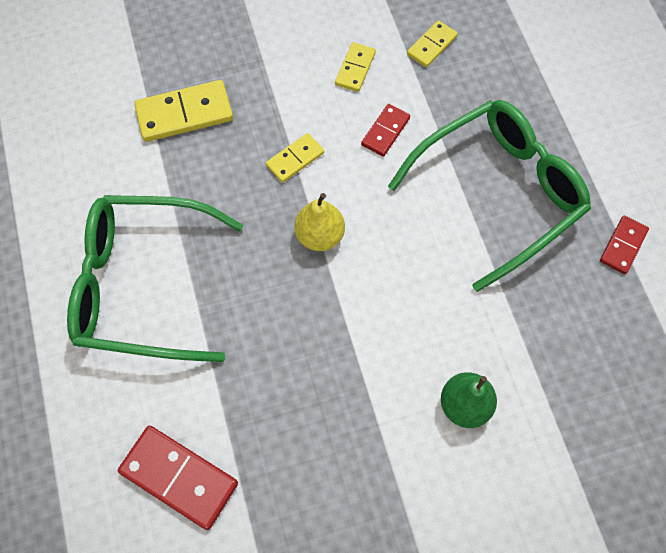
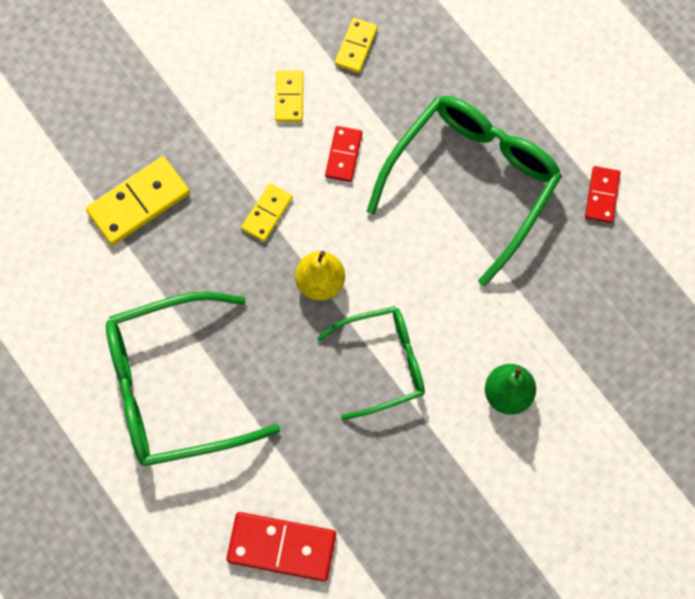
camera: 20 degrees left, 5 degrees up
none -> green glasses [317,306,425,420]

